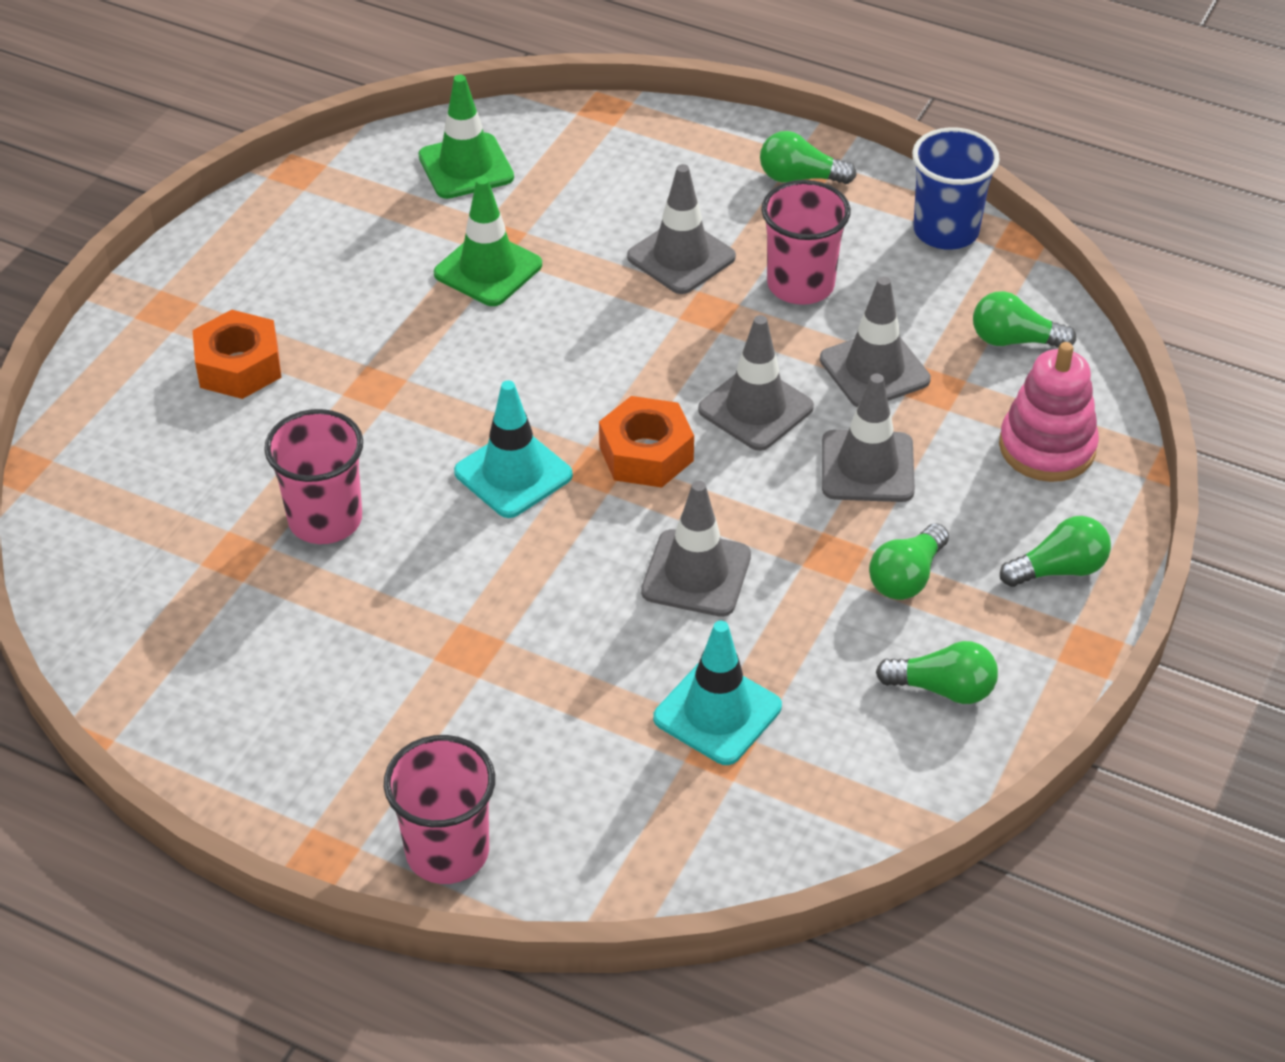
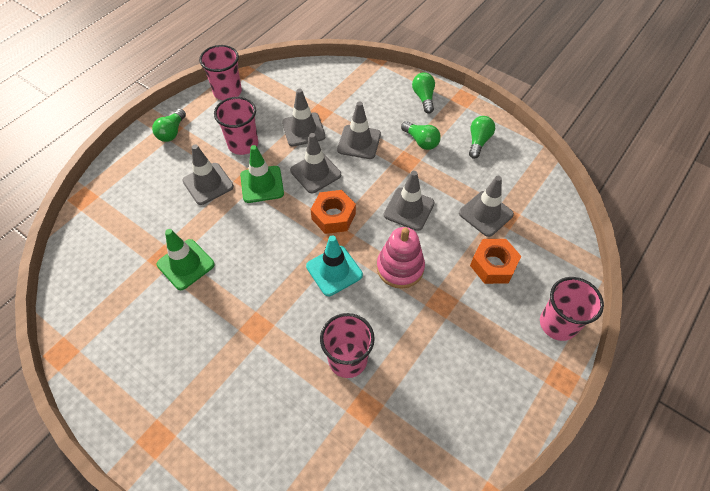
camera: 80 degrees left, 10 degrees up
orange nut [193,310,281,399] -> orange nut moved to [470,239,521,284]
green traffic cone [418,75,514,199] -> green traffic cone moved to [240,145,284,203]
turquoise traffic cone [653,621,782,765] -> grey traffic cone [459,176,514,237]
blue cup [912,127,1000,250] -> pink cup [199,45,242,100]
green light bulb [973,291,1076,348] -> none
pink stacking toy [999,342,1099,482] -> pink stacking toy moved to [377,227,425,288]

